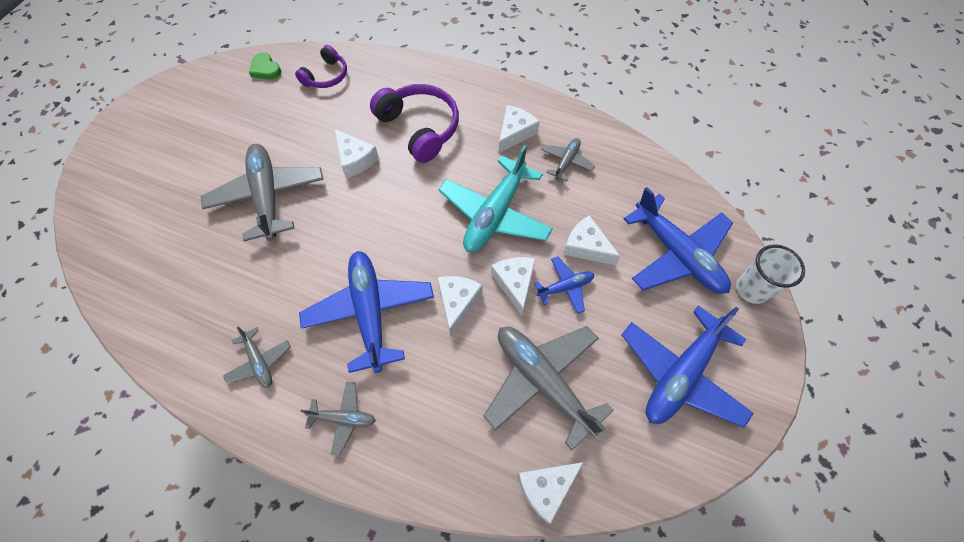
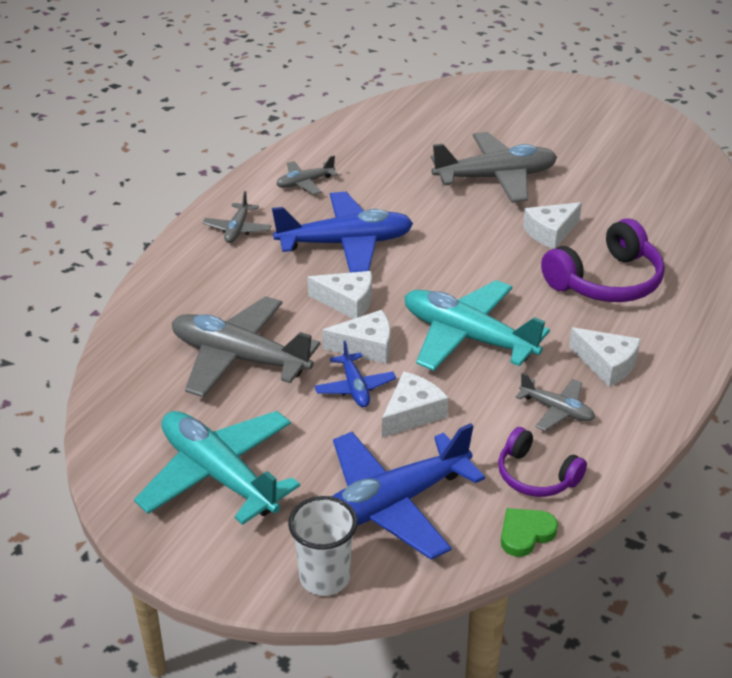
camera: 95 degrees right, 25 degrees down
green heart [249,52,281,79] -> green heart moved to [501,508,558,557]
purple headphones [295,45,347,88] -> purple headphones moved to [498,427,587,497]
grey plane [483,326,614,450] -> grey plane turned 120 degrees counterclockwise [172,296,320,397]
white cheese [518,462,584,523] -> none
blue plane [621,305,754,428] -> turquoise plane [134,411,300,525]

